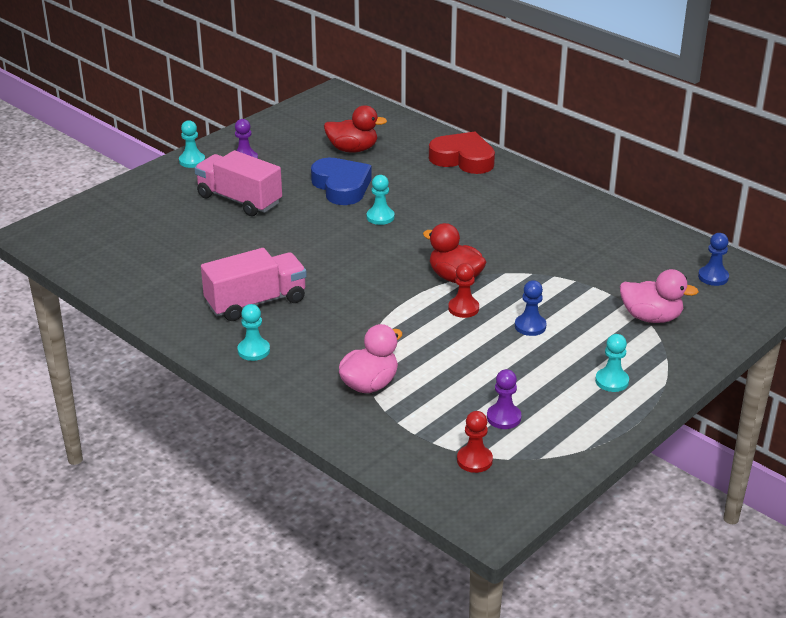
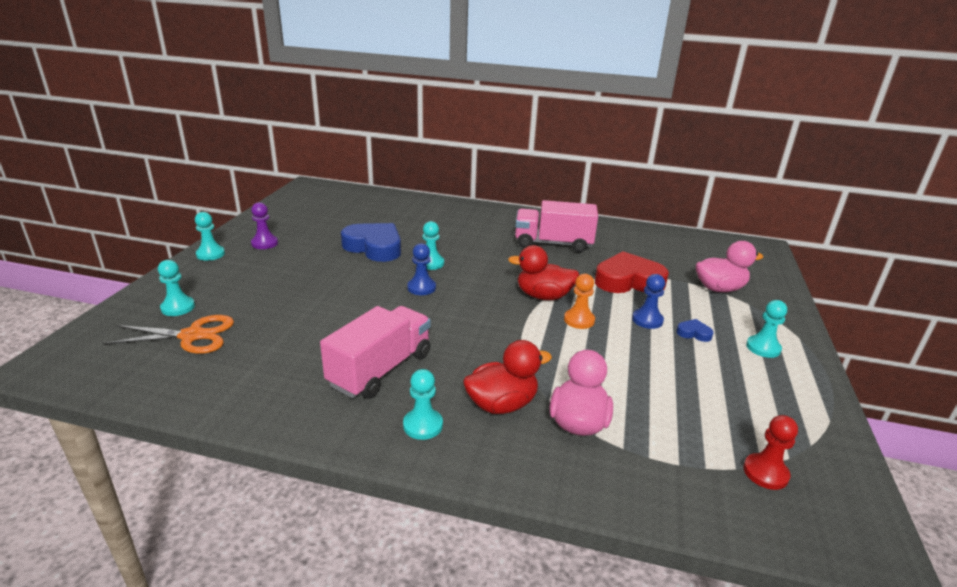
camera: 30 degrees left, 5 degrees down
pink truck [194,150,282,216] -> pink truck moved to [515,200,598,253]
red duck [324,105,387,152] -> red duck moved to [463,340,552,414]
red heart [429,132,495,174] -> red heart moved to [595,251,669,293]
red pawn [448,263,479,318] -> orange pawn [564,274,595,329]
purple pawn [487,369,521,429] -> none
blue pawn [698,233,729,286] -> blue pawn moved to [407,243,436,295]
none -> orange scissors [103,315,234,354]
none -> turquoise pawn [158,260,195,316]
none -> blue heart [676,319,714,342]

